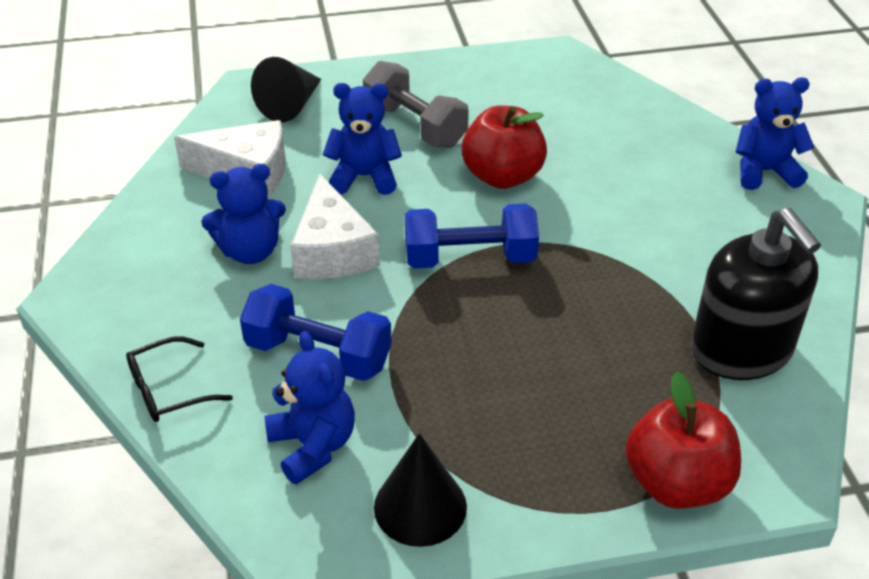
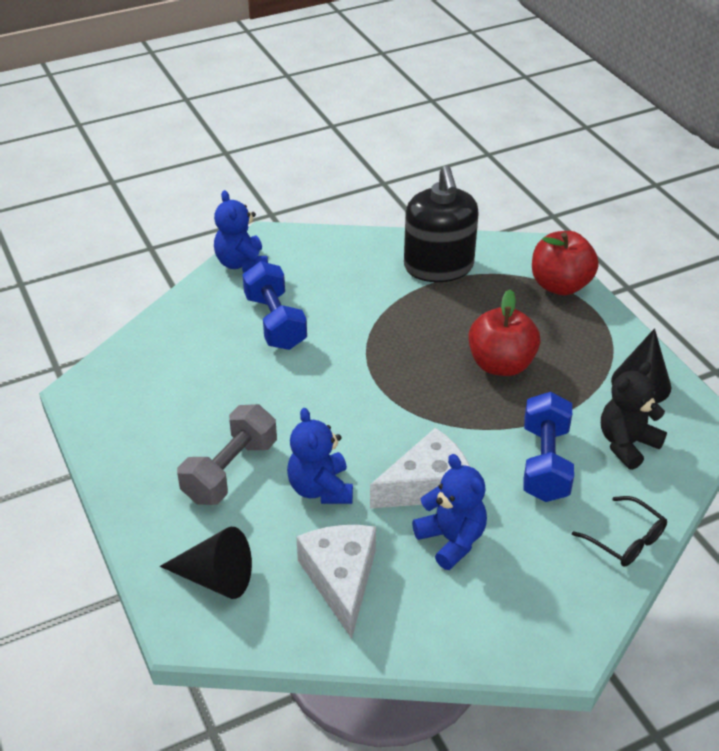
camera: 105 degrees left, 0 degrees up
blue teddy bear [264,331,355,485] -> black teddy bear [601,362,667,470]
blue dumbbell [405,203,539,269] -> blue dumbbell moved to [242,261,307,350]
red apple [462,105,547,189] -> red apple moved to [468,290,540,376]
black soap dispenser [691,208,821,380] -> black soap dispenser turned 120 degrees clockwise [404,165,479,282]

